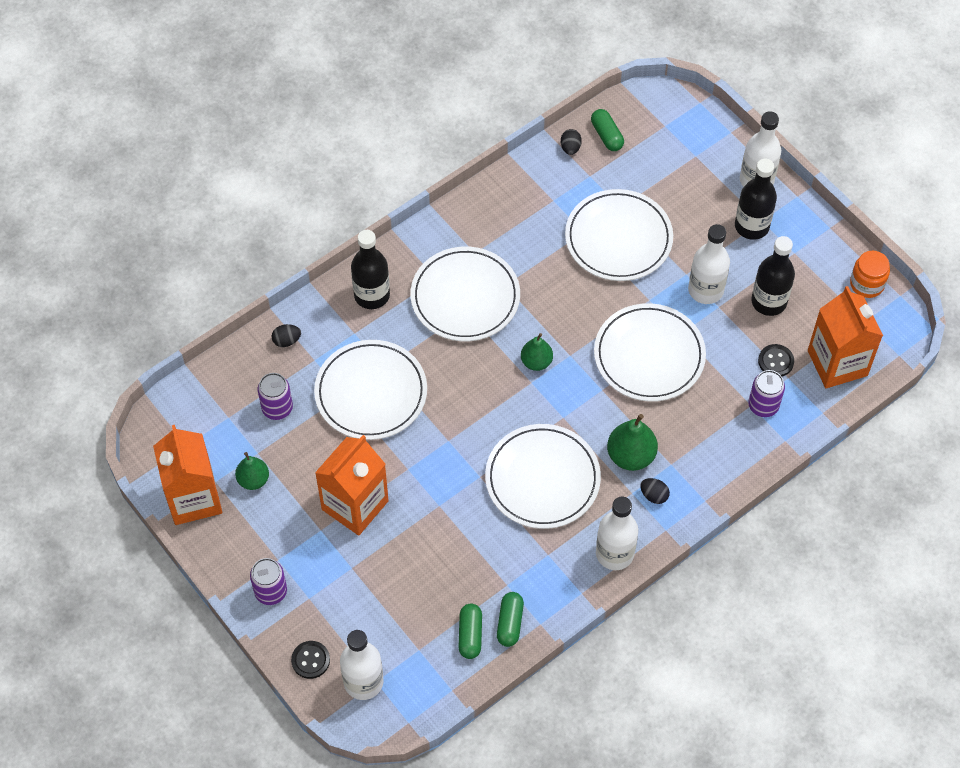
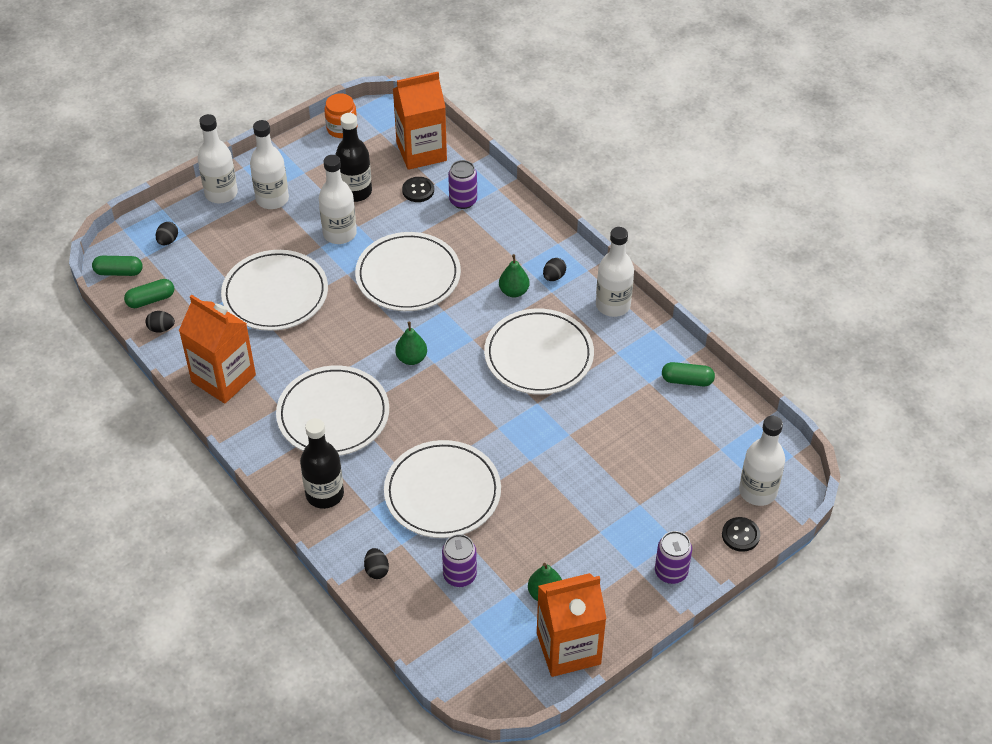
camera: 90 degrees left, 10 degrees down
orange carton [315,435,389,536] -> orange carton moved to [179,295,256,404]
green capsule [459,604,482,659] -> green capsule moved to [92,256,143,276]
green pear [607,414,658,471] -> green pear [499,254,530,297], size x0.66
black bottle [735,159,777,240] -> white bottle [250,120,289,209]
none -> black egg [155,222,178,245]

